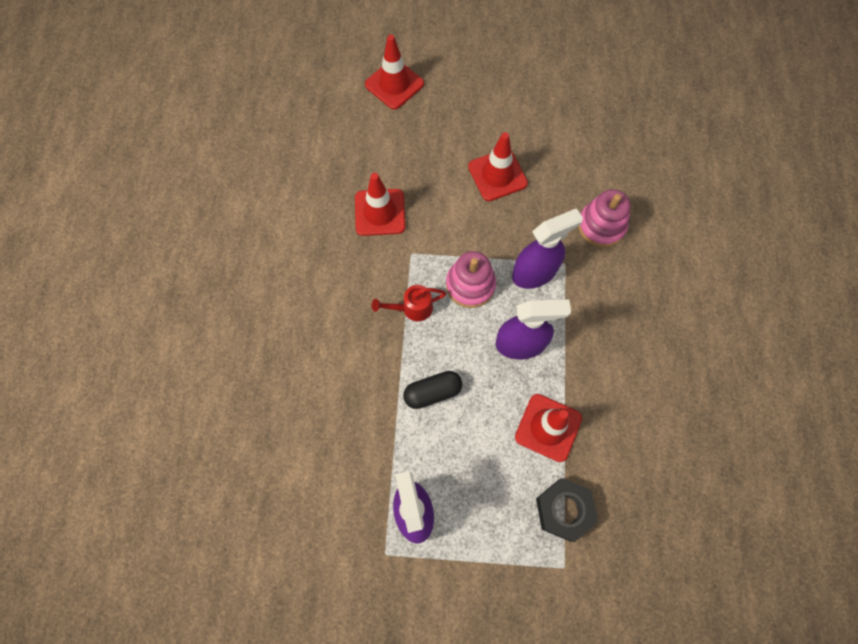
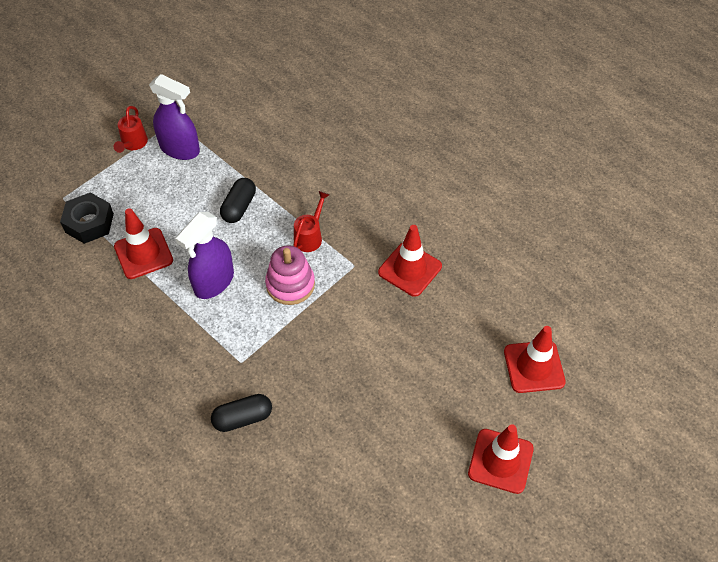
camera: 130 degrees right, 15 degrees down
red traffic cone [468,132,528,201] -> red traffic cone moved to [468,424,534,494]
purple spray bottle [512,208,583,289] -> none
pink stacking toy [578,189,631,247] -> black capsule [211,394,272,432]
none -> red watering can [113,106,148,153]

